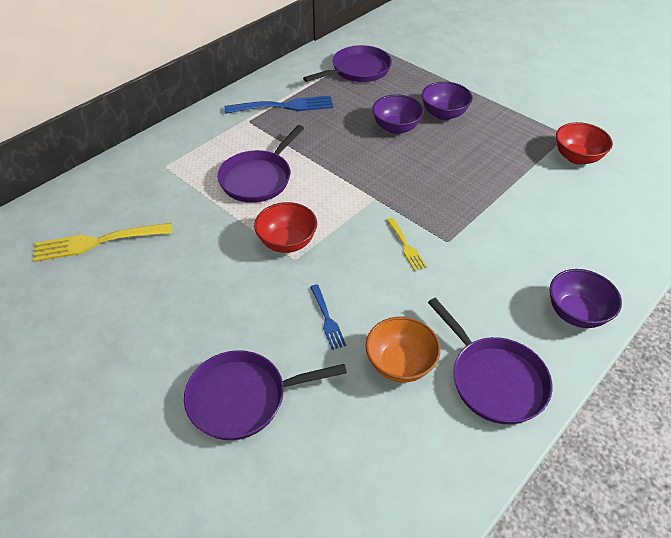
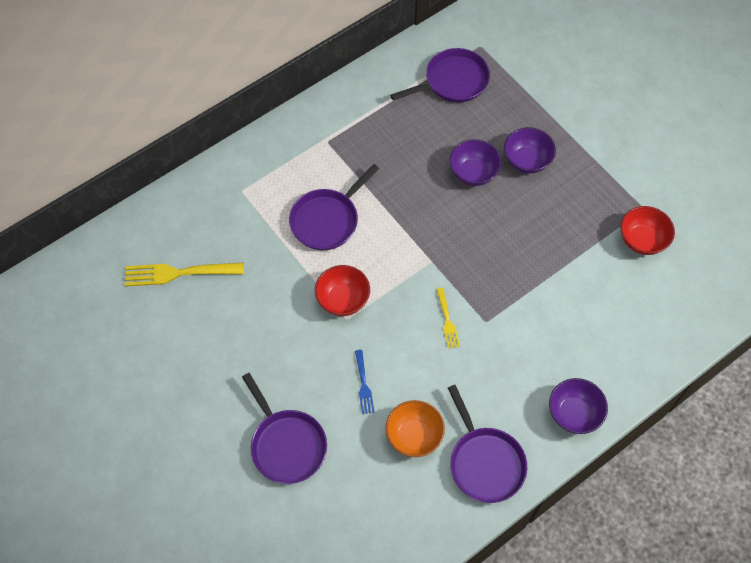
camera: 10 degrees right, 15 degrees up
purple pan [184,350,347,440] -> purple pan turned 120 degrees counterclockwise [242,373,327,484]
blue fork [225,96,333,114] -> none

